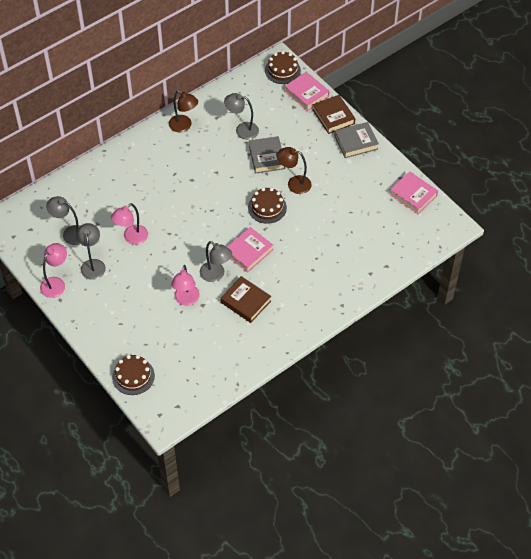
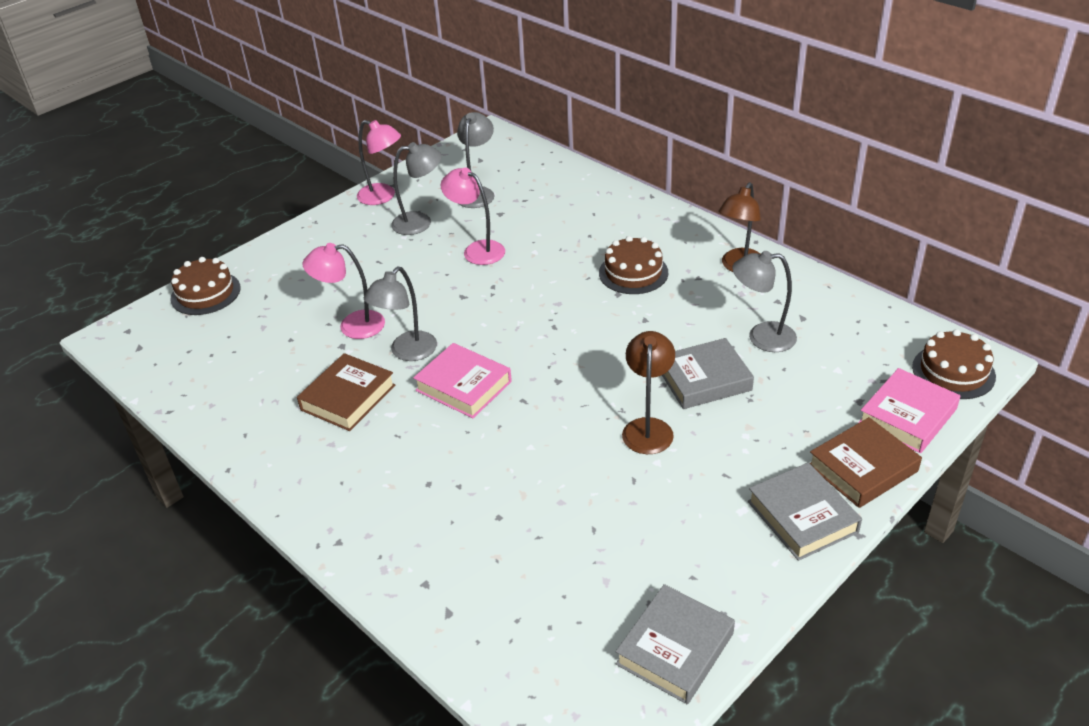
camera: 85 degrees right, 15 degrees down
grey lamp [224,93,259,140] -> grey lamp turned 90 degrees counterclockwise [732,251,797,352]
brown cake [248,187,287,224] -> brown cake moved to [599,236,668,294]
pink book [389,171,438,214] -> grey book [615,584,735,704]

